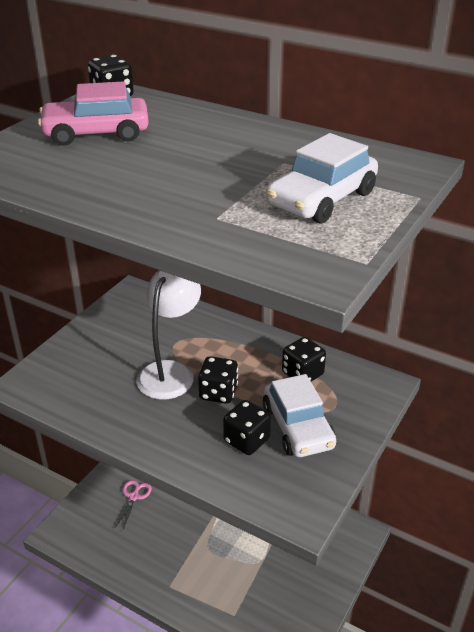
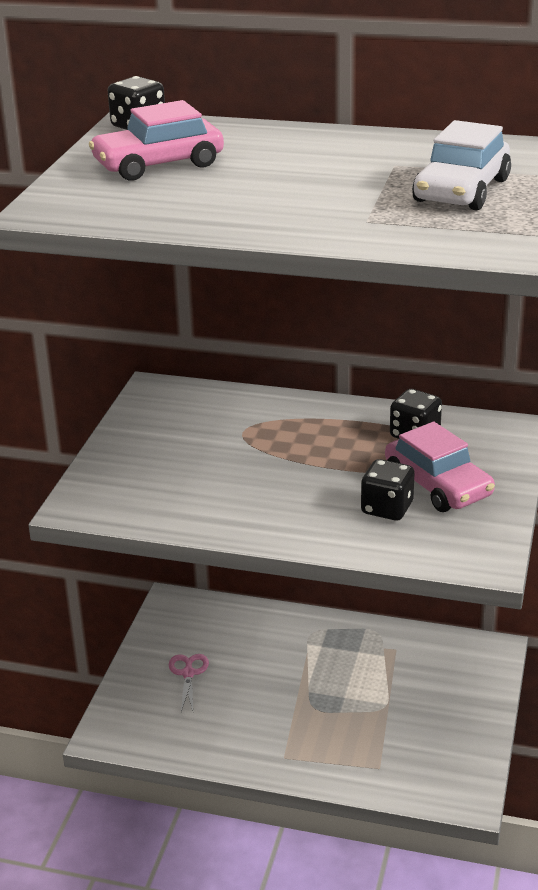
camera: 15 degrees left, 5 degrees down
white lamp [136,270,201,400] -> none
black dice [198,356,238,404] -> none
white car [263,374,336,457] -> pink car [385,422,495,512]

